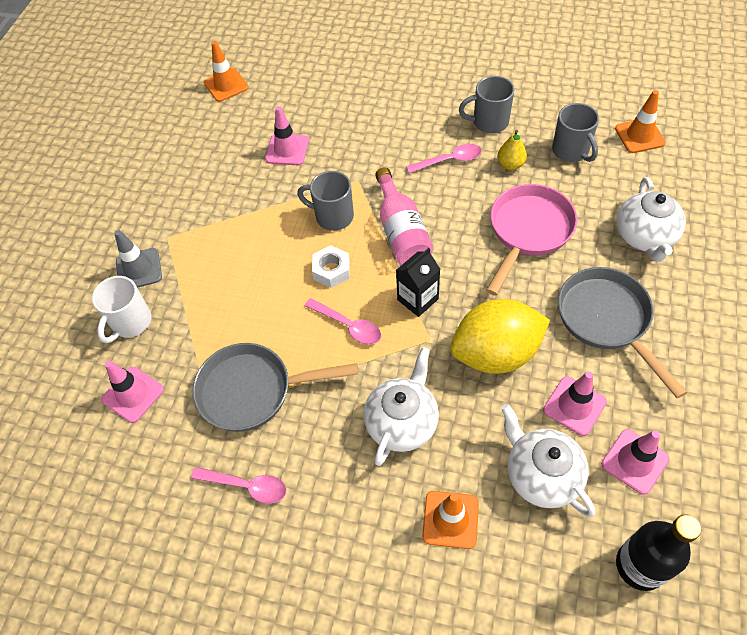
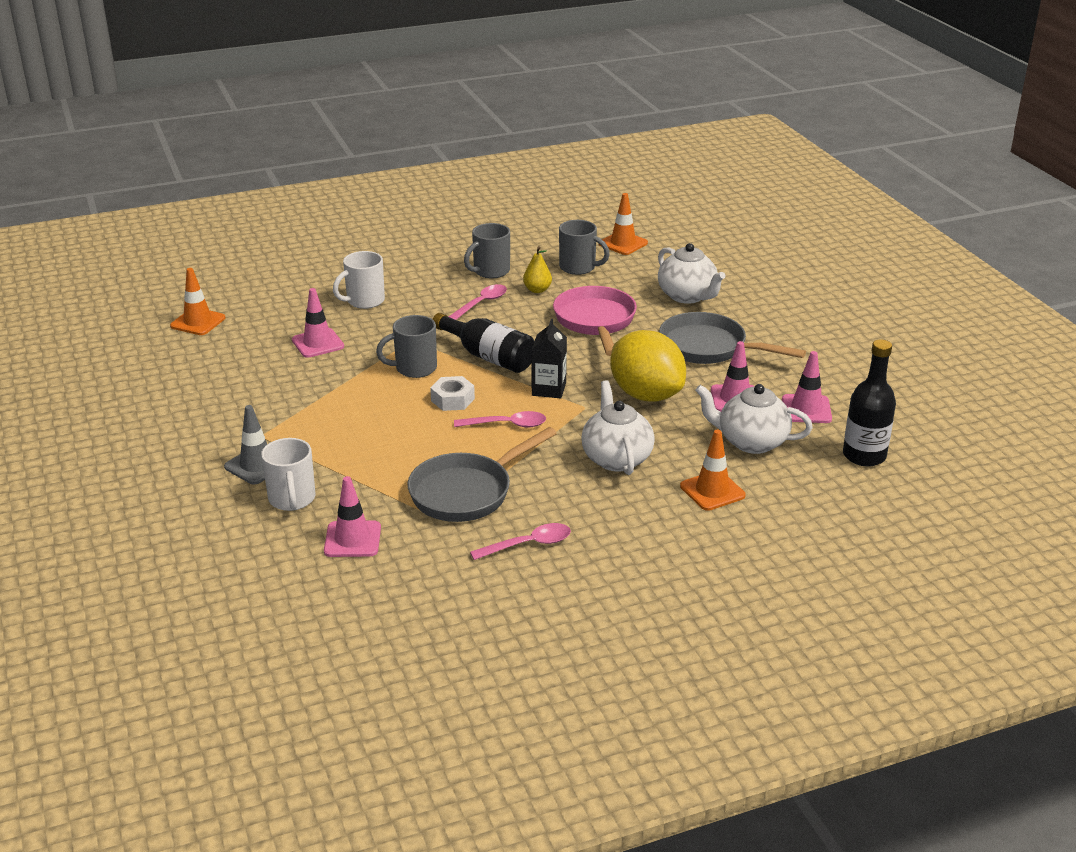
camera: 40 degrees left, 25 degrees down
pink bottle [375,168,433,265] -> black bottle [433,313,534,373]
yellow lemon [450,299,550,374] -> yellow lemon turned 75 degrees counterclockwise [610,330,686,402]
none -> white mug [333,251,385,309]

